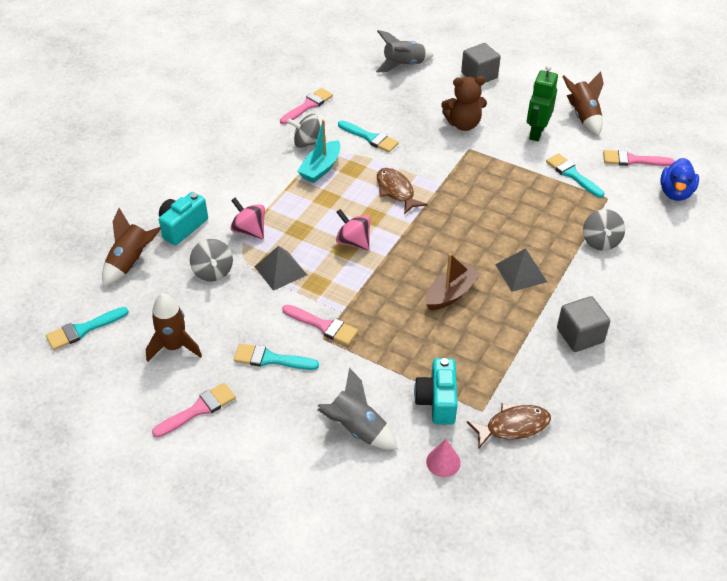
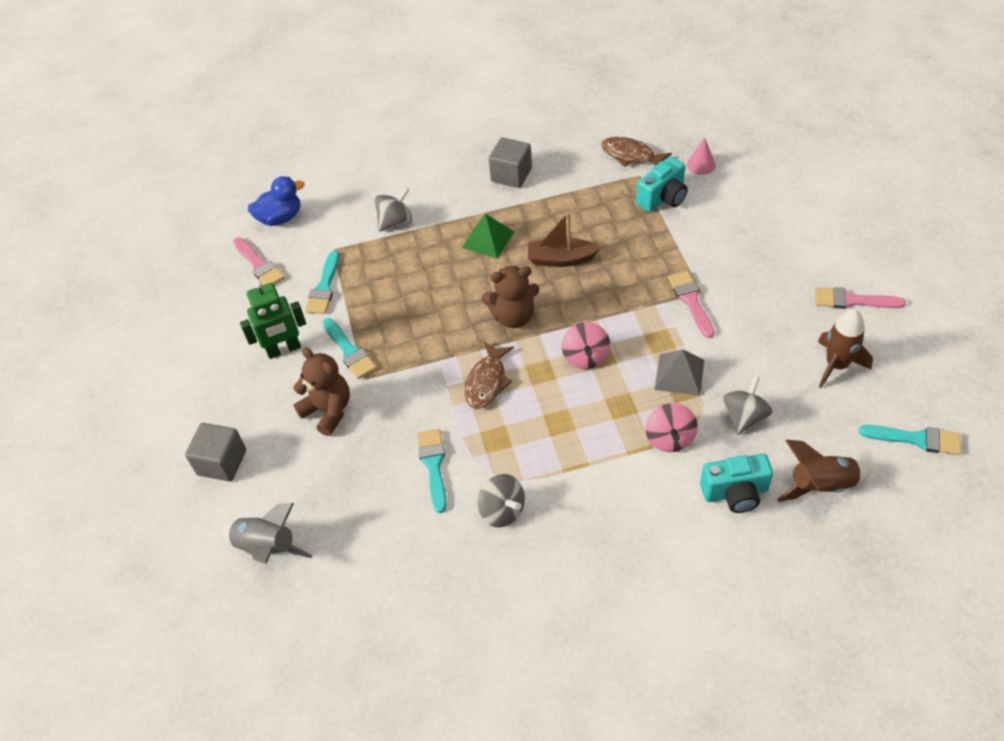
camera: 130 degrees left, 5 degrees up
turquoise brush [233,343,319,370] -> turquoise brush moved to [323,318,377,379]
pink brush [280,88,333,124] -> none
turquoise boat [297,120,340,183] -> none
grey rocket [317,368,397,450] -> none
grey pyramid [495,248,547,292] -> green pyramid [462,214,514,259]
brown rocket [562,72,604,136] -> none
none -> brown teddy bear [482,266,539,328]

